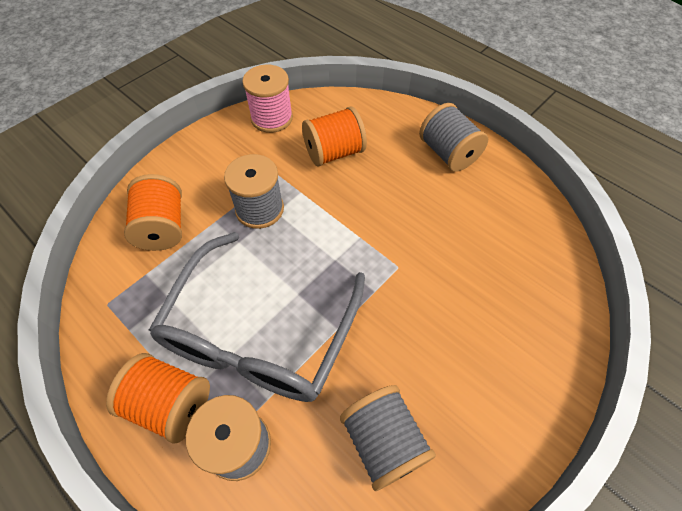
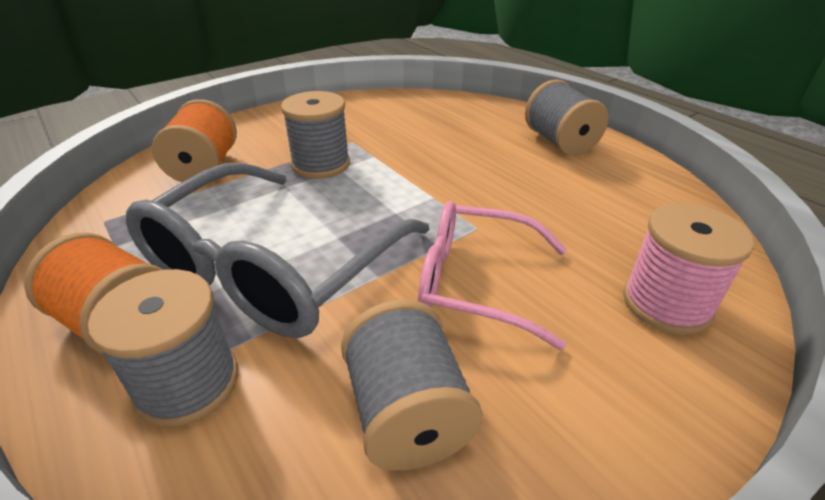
camera: 10 degrees right, 20 degrees down
pink spool [242,65,293,133] -> pink spool moved to [623,203,754,335]
orange spool [302,106,367,166] -> none
none -> pink glasses [418,201,567,350]

